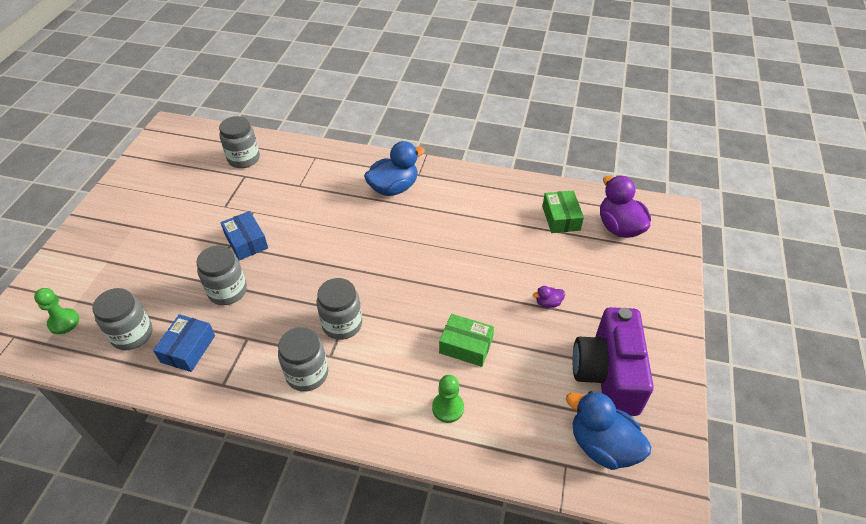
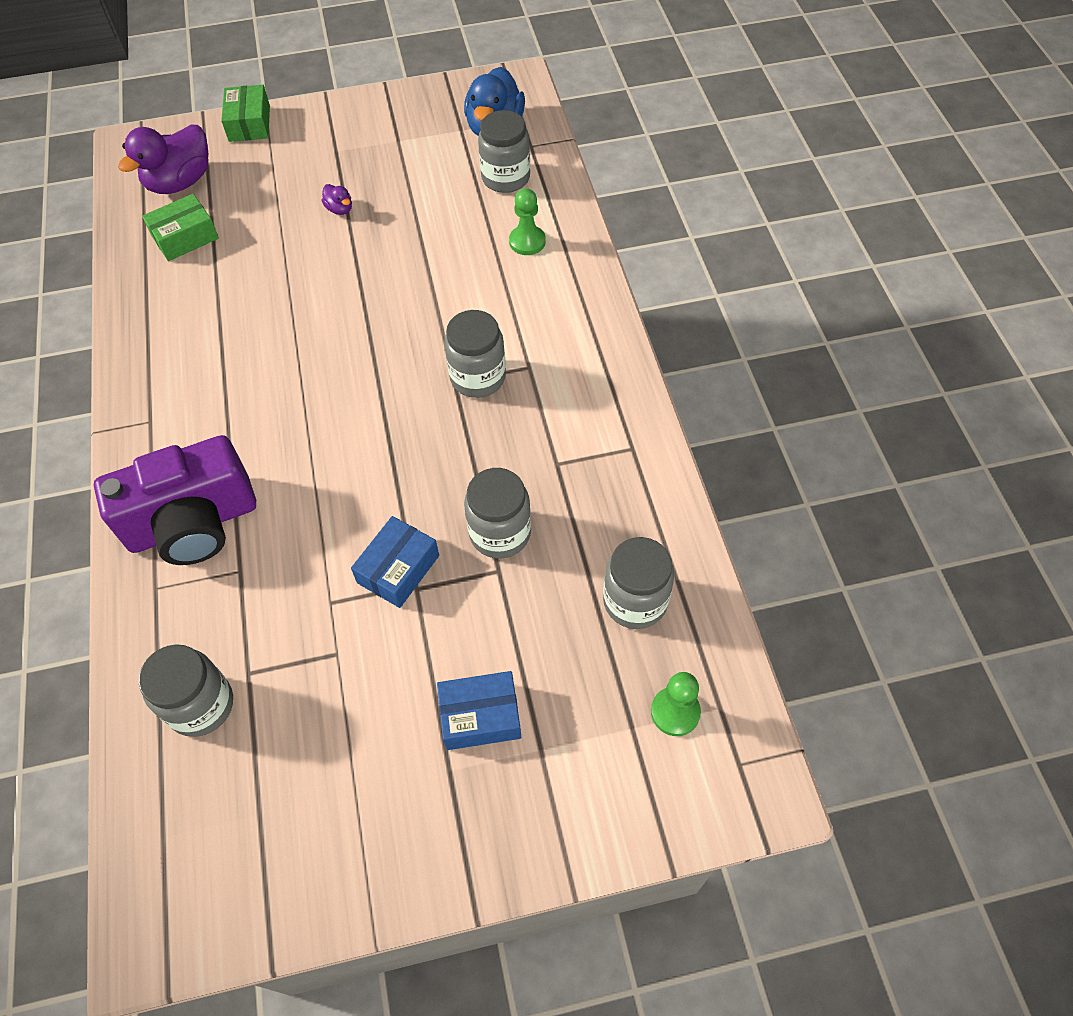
camera: 115 degrees left, 10 degrees up
blue box [153,314,215,372] -> blue box moved to [437,671,521,750]
grey jar [278,327,328,392] -> grey jar moved to [478,110,530,193]
blue duck [364,141,425,196] -> none
green box [439,314,494,367] -> green box moved to [221,85,270,142]
purple camera [572,307,654,416] -> purple camera moved to [94,435,256,565]

